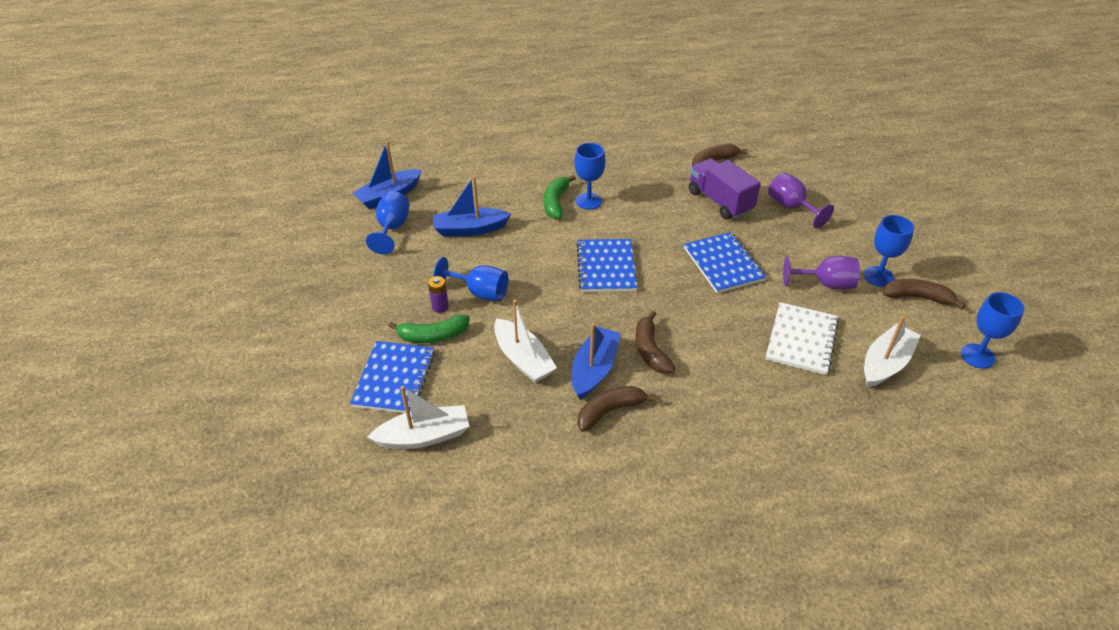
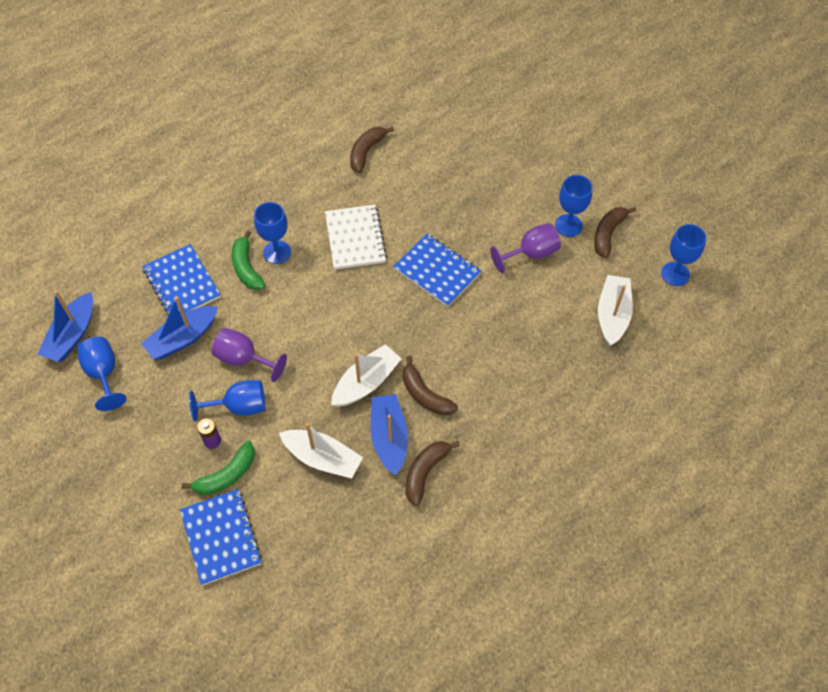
camera: 30 degrees left, 15 degrees up
white boat [367,386,469,449] -> white boat moved to [331,344,402,407]
blue notebook [577,239,637,292] -> blue notebook moved to [142,244,221,316]
purple truck [689,158,761,220] -> none
white notebook [766,302,839,375] -> white notebook moved to [325,205,387,270]
purple goblet [768,172,834,228] -> purple goblet moved to [212,328,287,382]
brown banana [883,279,966,309] -> brown banana turned 45 degrees counterclockwise [594,207,636,258]

